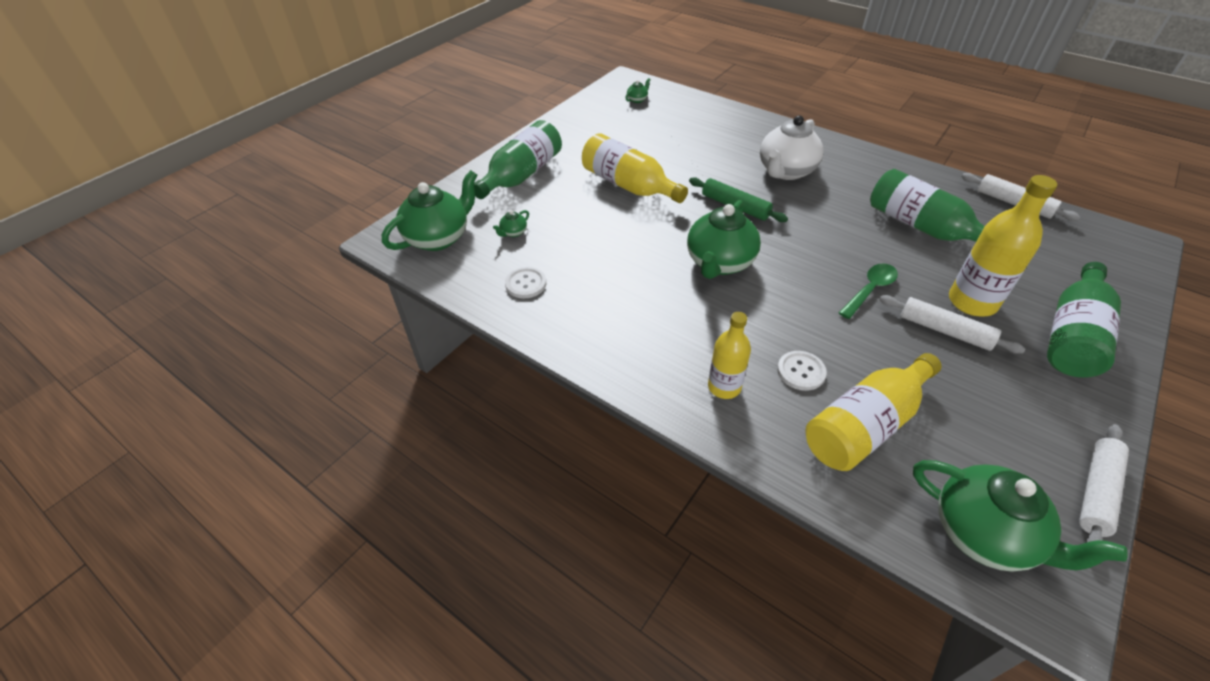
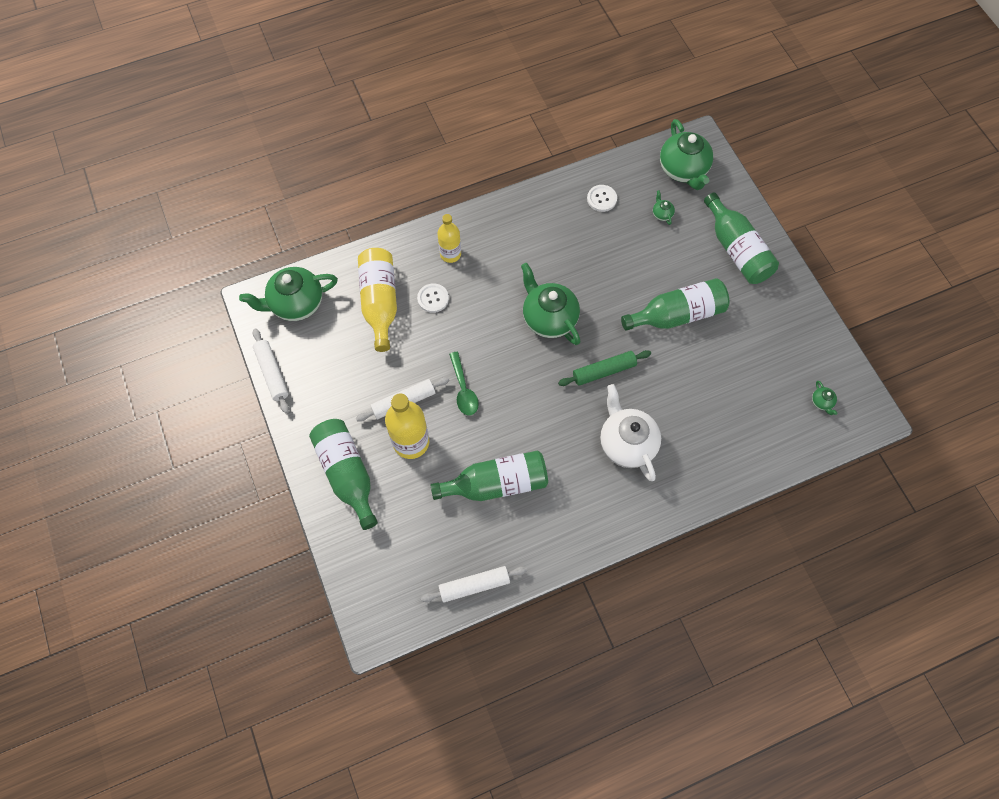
camera: 120 degrees right, 20 degrees up
yellow bottle [582,133,688,203] -> green bottle [621,278,730,331]

